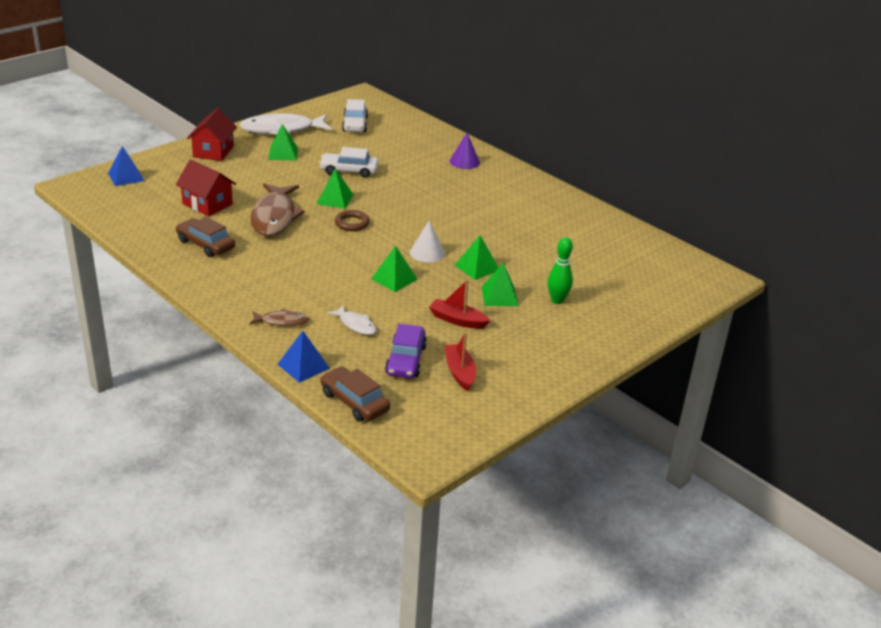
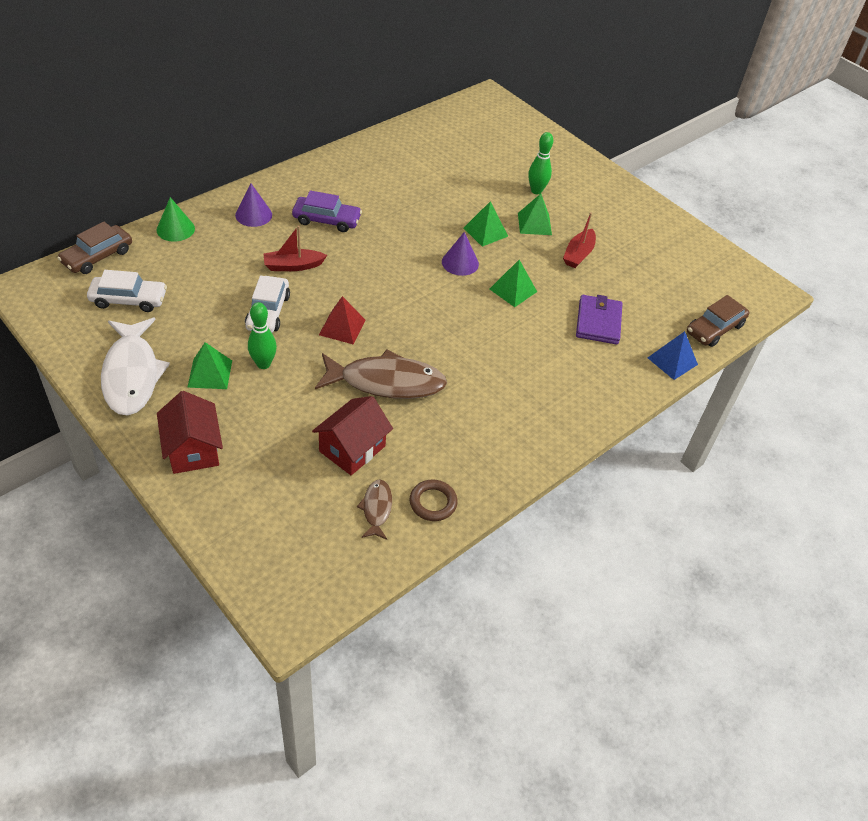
camera: 90 degrees left, 15 degrees up
blue pyramid [108,146,145,186] -> none
brown car [176,217,235,257] -> brown car moved to [58,221,132,274]
red house [187,108,237,161] -> red house turned 60 degrees clockwise [157,391,223,474]
brown fish [250,309,309,326] -> brown fish moved to [357,480,392,540]
green pyramid [317,168,354,209] -> red pyramid [319,296,365,344]
white fish [327,305,377,335] -> purple wallet [576,295,622,345]
brown ring [335,210,370,231] -> brown ring moved to [410,480,457,521]
purple car [385,324,427,379] -> purple car moved to [292,190,362,232]
white cone [410,220,445,262] -> purple cone [442,232,479,276]
red boat [444,332,476,391] -> red boat moved to [263,225,327,271]
none -> green cone [156,197,195,242]
none -> green bowling pin [248,302,277,369]

